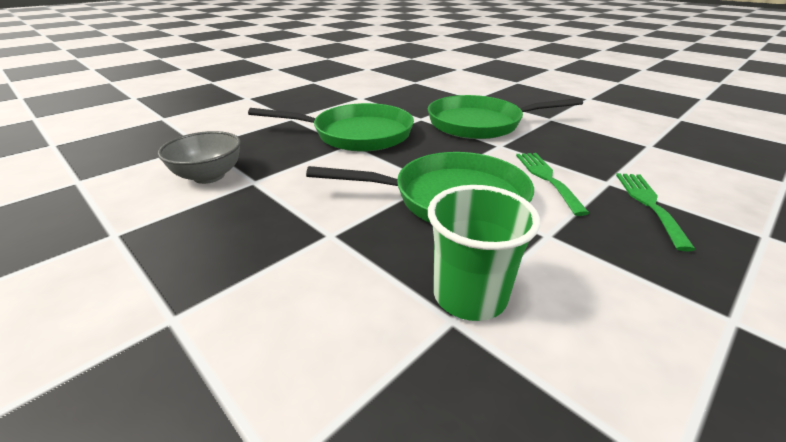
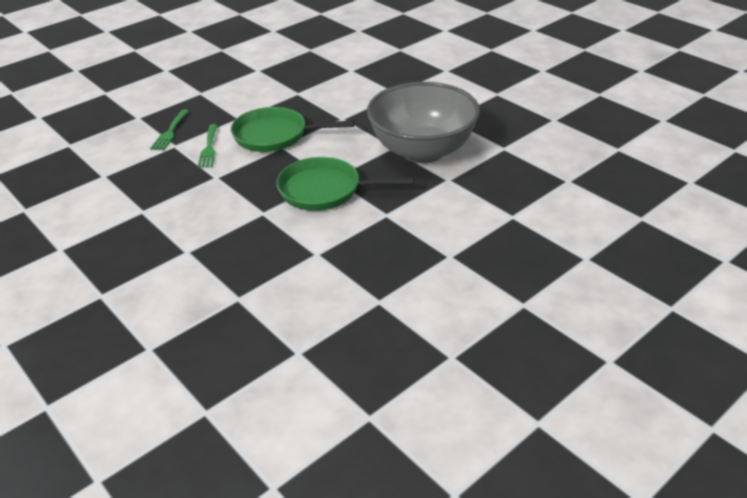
camera: 175 degrees left, 5 degrees up
grey bowl [158,131,241,184] -> grey bowl [367,82,480,163], size x2.29
green pan [428,95,583,139] -> none
green cup [428,185,540,321] -> none

